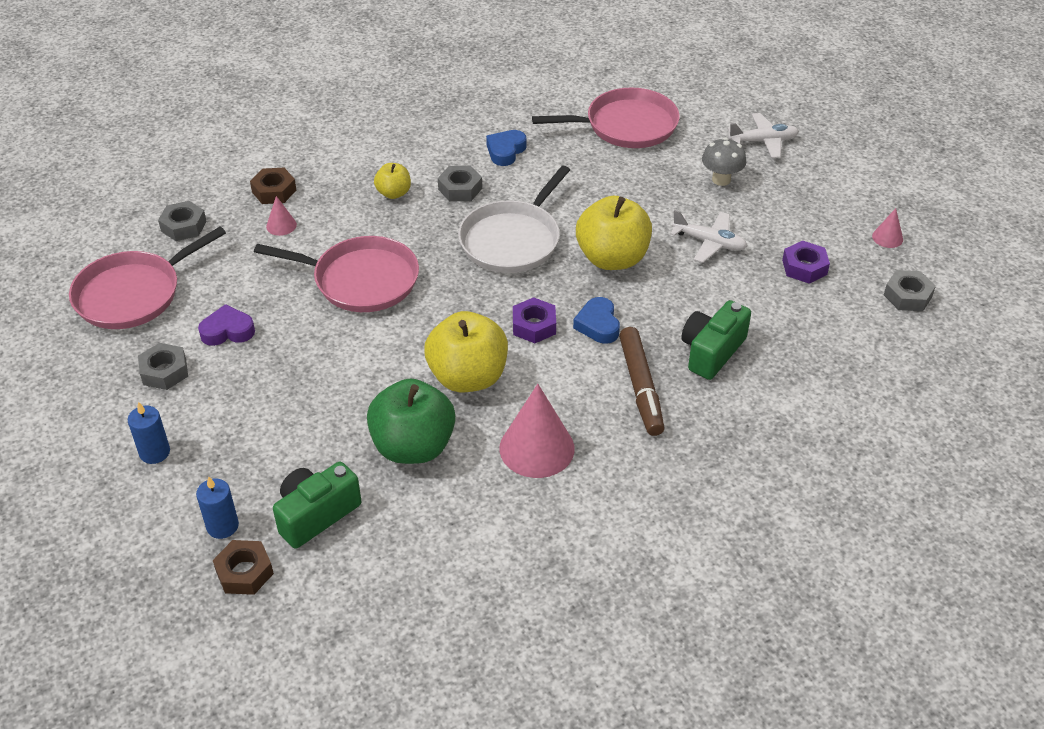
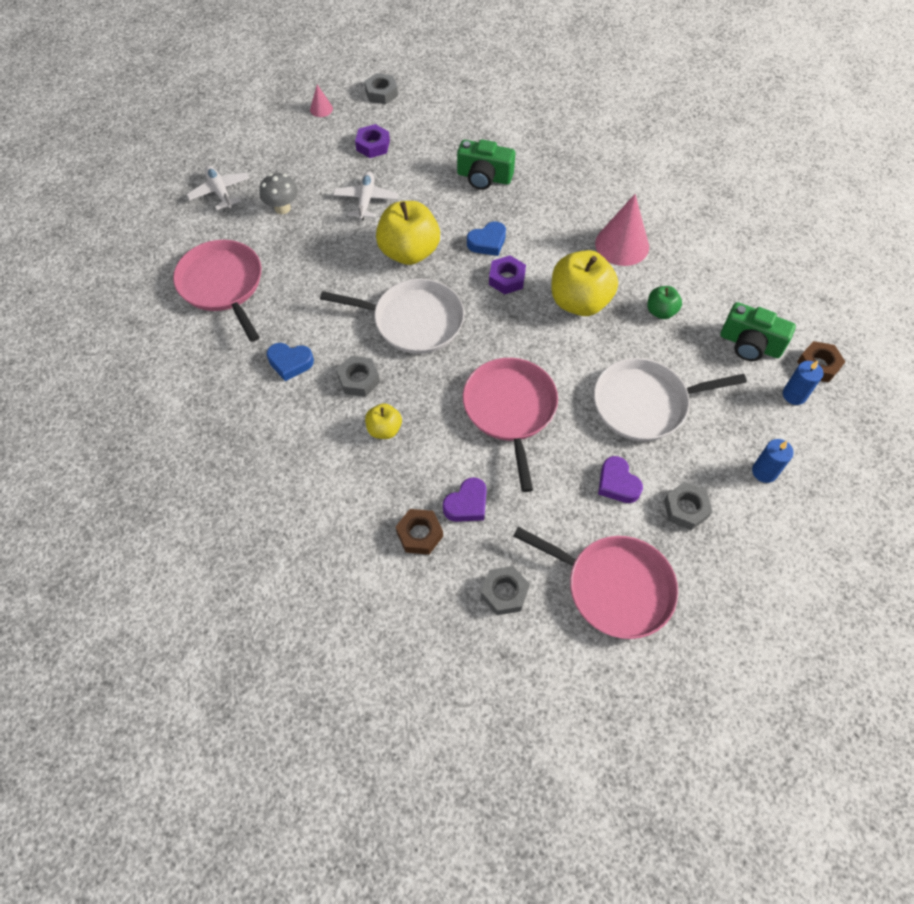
camera: 110 degrees left, 15 degrees up
pink cone [266,196,297,236] -> purple heart [443,477,487,522]
green apple [367,378,456,464] -> green apple [647,286,682,319], size x0.51
brown marker [619,327,664,436] -> none
none -> white pan [594,358,747,441]

